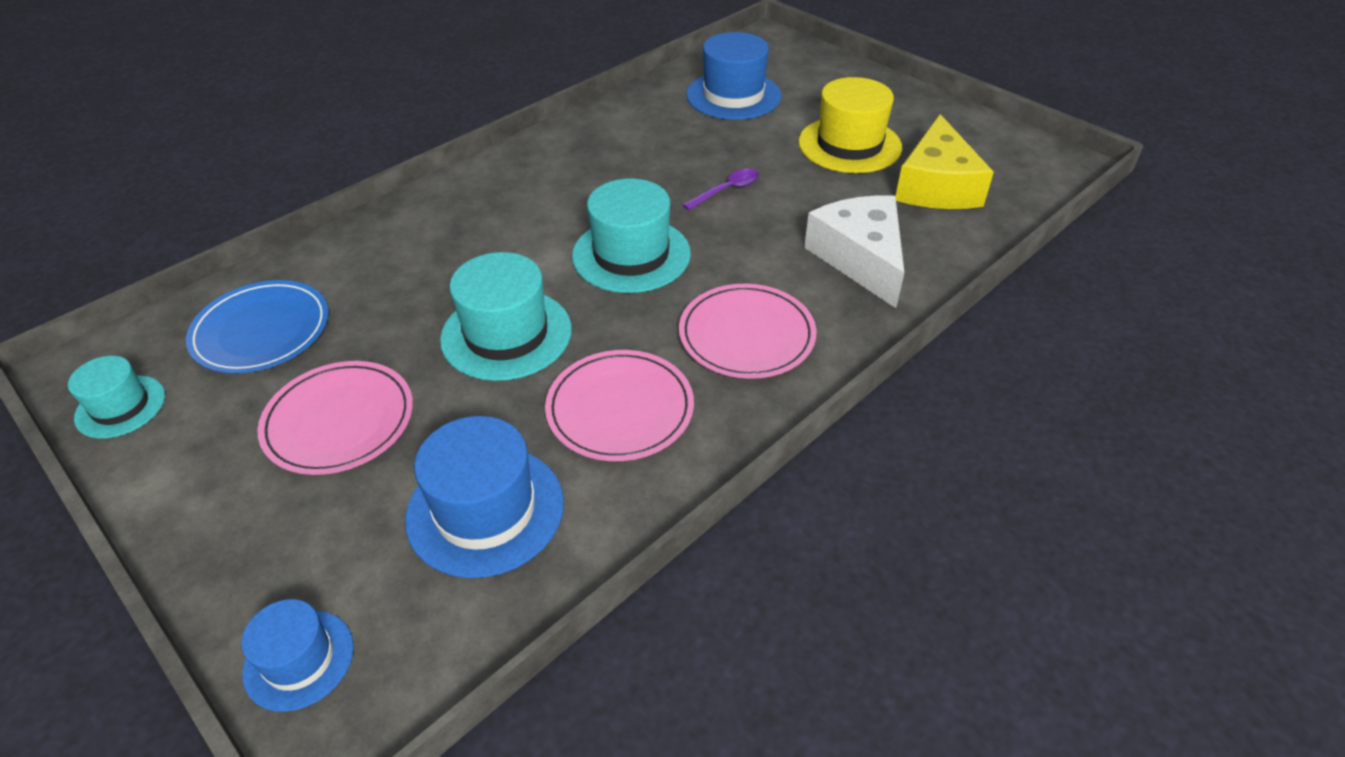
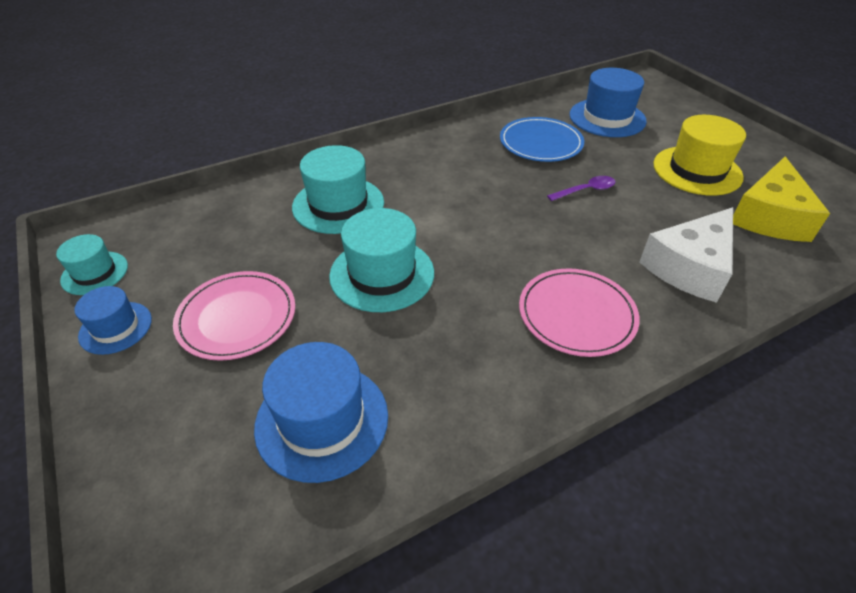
camera: 15 degrees right, 0 degrees up
blue plate [186,280,329,373] -> blue plate moved to [500,117,584,162]
blue hat [241,599,354,712] -> blue hat moved to [74,286,152,355]
pink plate [545,350,694,461] -> none
turquoise hat [572,178,691,293] -> turquoise hat moved to [292,145,384,234]
white cheese [804,195,904,308] -> white cheese turned 135 degrees counterclockwise [639,207,733,303]

